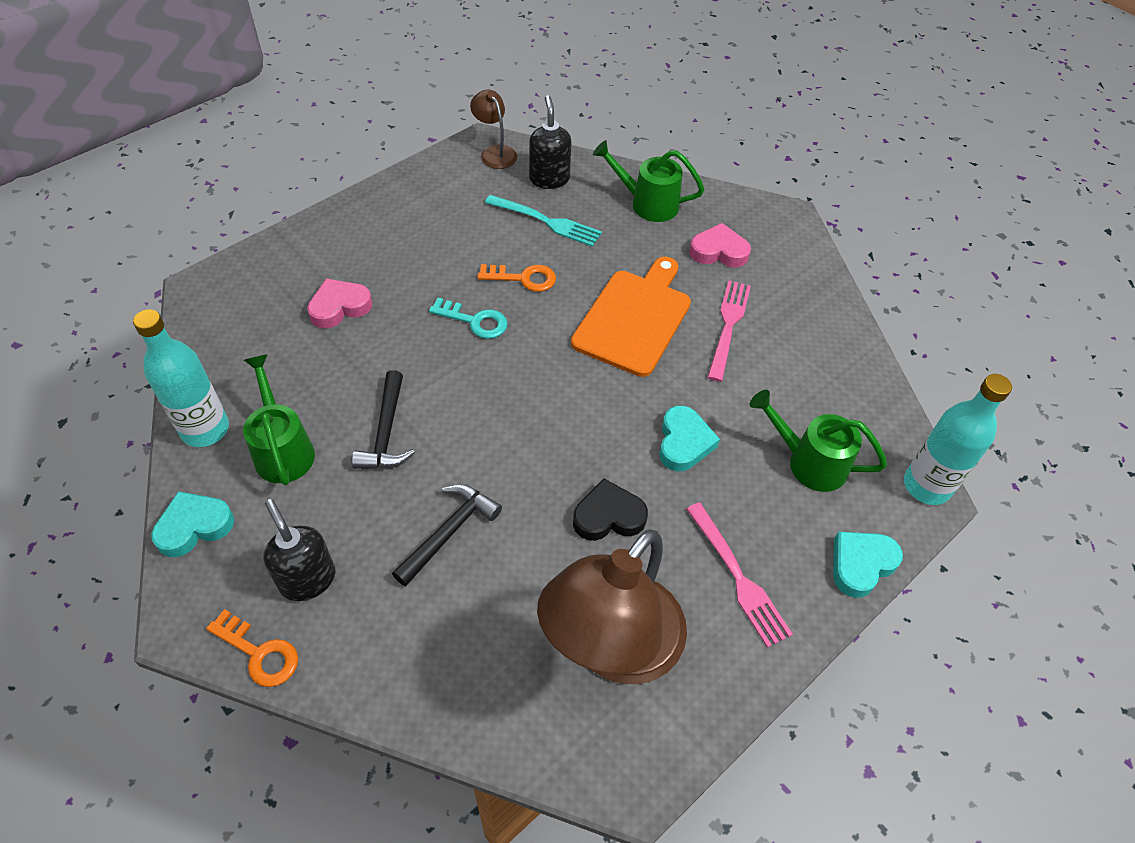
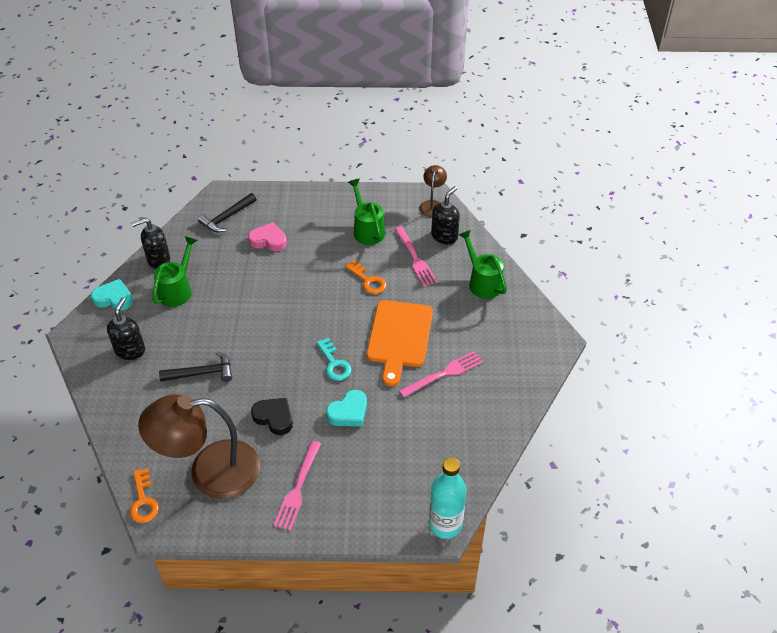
camera: 45 degrees right, 5 degrees down
turquoise bottle [133,309,229,447] -> black soap dispenser [131,218,170,269]
orange key [206,609,298,687] -> orange key moved to [130,468,159,523]
black hammer [352,370,415,469] -> black hammer moved to [198,193,257,232]
turquoise key [429,298,508,339] -> turquoise key moved to [317,338,351,381]
turquoise fork [485,195,602,247] -> pink fork [395,227,437,287]
orange cutting board [571,257,691,377] -> orange cutting board turned 120 degrees clockwise [367,300,433,386]
pink heart [689,223,751,267] -> none
green watering can [749,390,887,492] -> green watering can moved to [348,179,385,245]
turquoise heart [833,532,903,598] -> none

